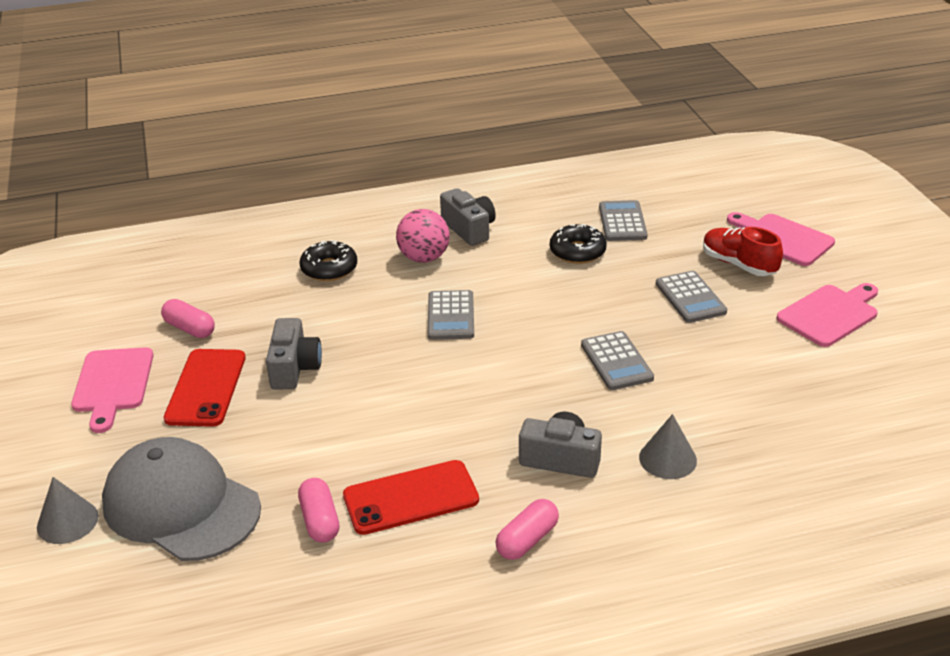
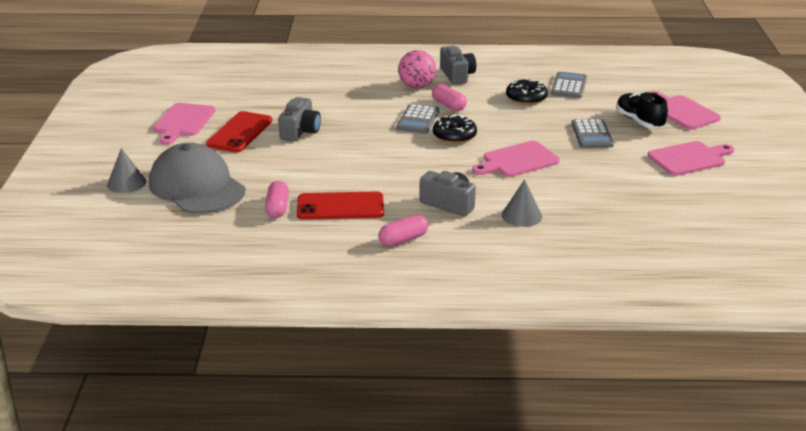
camera: 15 degrees right, 5 degrees down
pink capsule [161,299,215,338] -> pink capsule moved to [432,84,467,111]
black donut [299,240,357,281] -> black donut moved to [433,114,477,144]
grey calculator [581,331,654,390] -> pink cutting board [472,141,560,177]
red shoe [703,227,783,276] -> black shoe [616,92,668,129]

